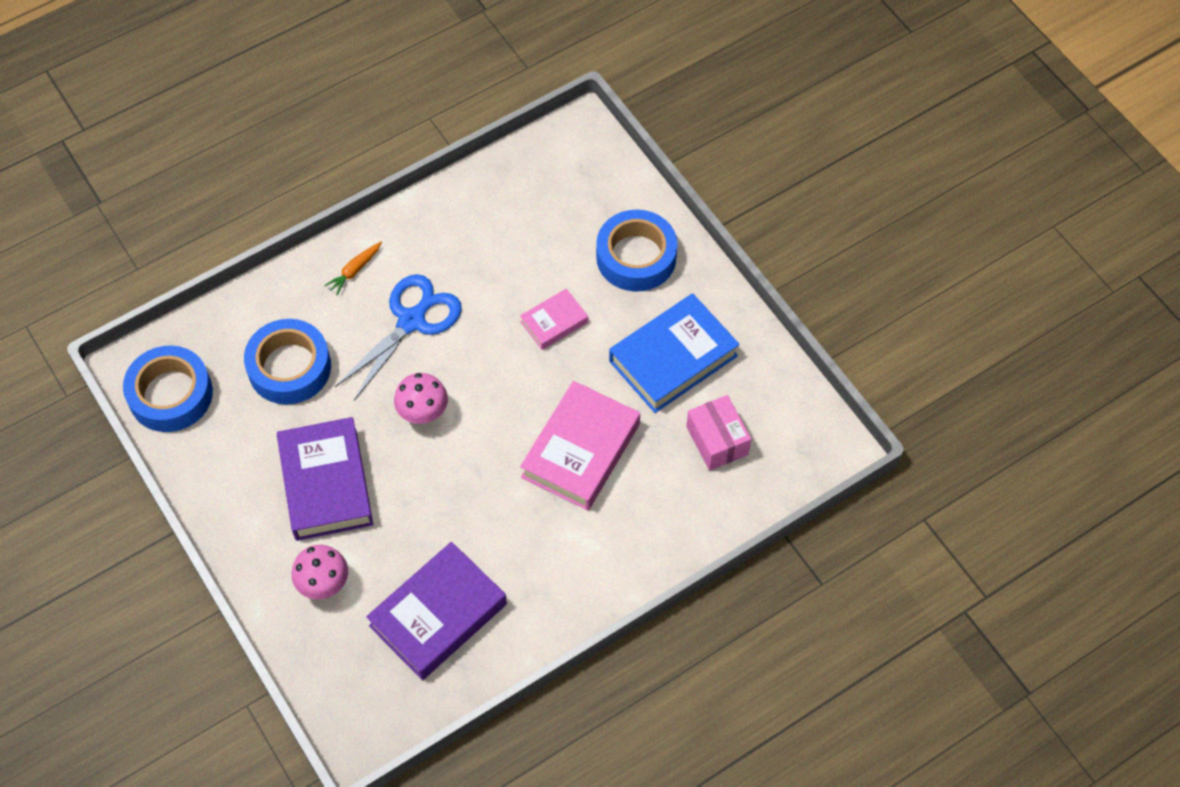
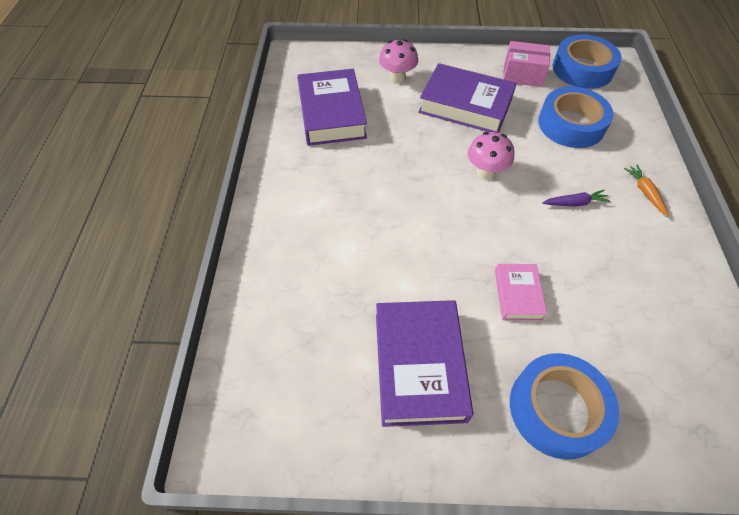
camera: 125 degrees right, 5 degrees down
blue scissors [335,274,462,401] -> purple carrot [542,190,611,206]
pink book [520,381,640,511] -> none
blue book [609,293,740,413] -> purple book [376,300,473,427]
pink box [686,395,751,471] -> pink box moved to [503,41,550,87]

